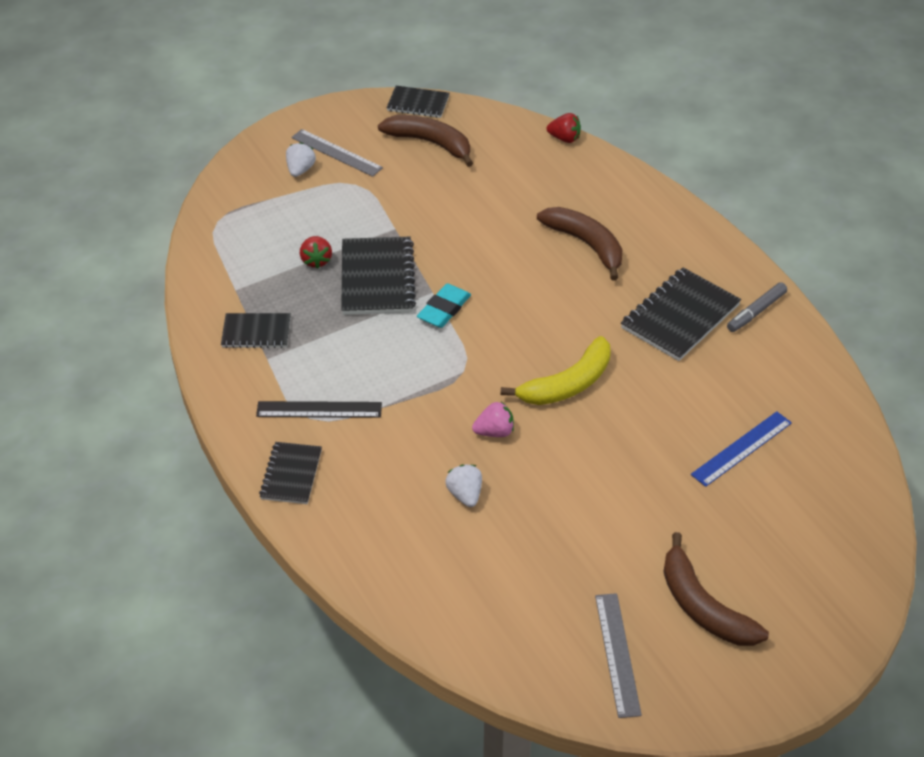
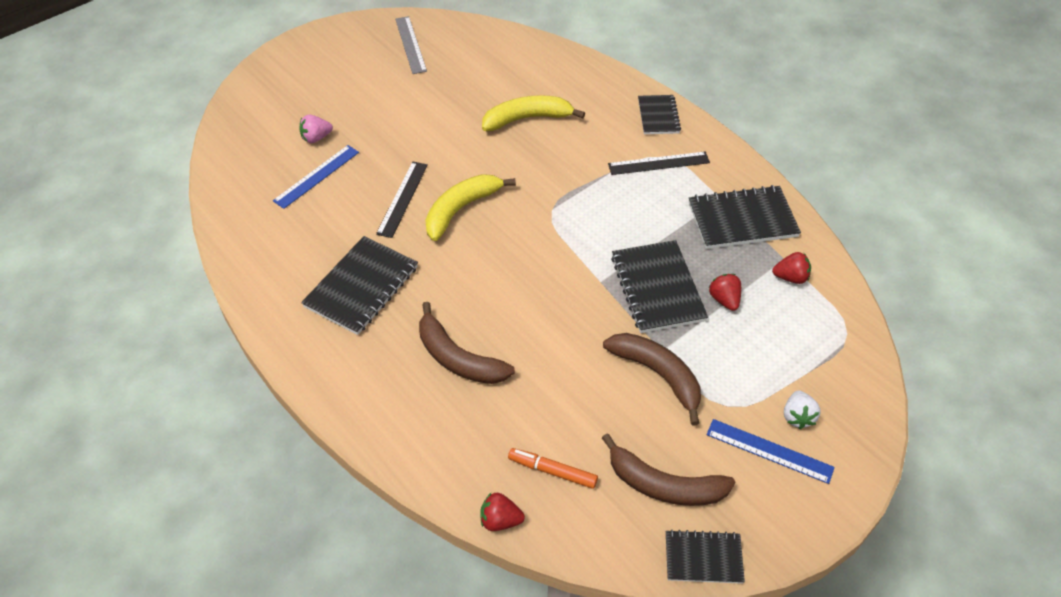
camera: 170 degrees right, 5 degrees up
black notebook [221,313,291,348] -> black notebook [689,185,801,249], size x1.64
grey ruler [291,129,383,177] -> blue ruler [706,419,835,484]
turquoise eraser [417,284,471,328] -> none
white strawberry [445,464,482,507] -> yellow banana [482,95,585,131]
pink strawberry [472,402,514,437] -> pink strawberry moved to [299,115,333,143]
brown banana [664,532,769,646] -> brown banana moved to [603,333,701,425]
grey marker [727,282,787,332] -> none
none -> black ruler [376,161,428,238]
none -> orange marker [508,448,598,489]
none -> red strawberry [772,252,811,284]

